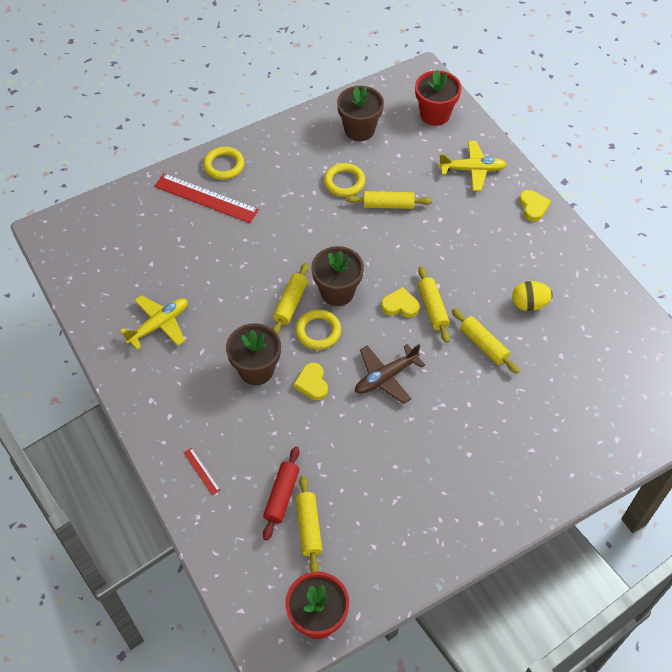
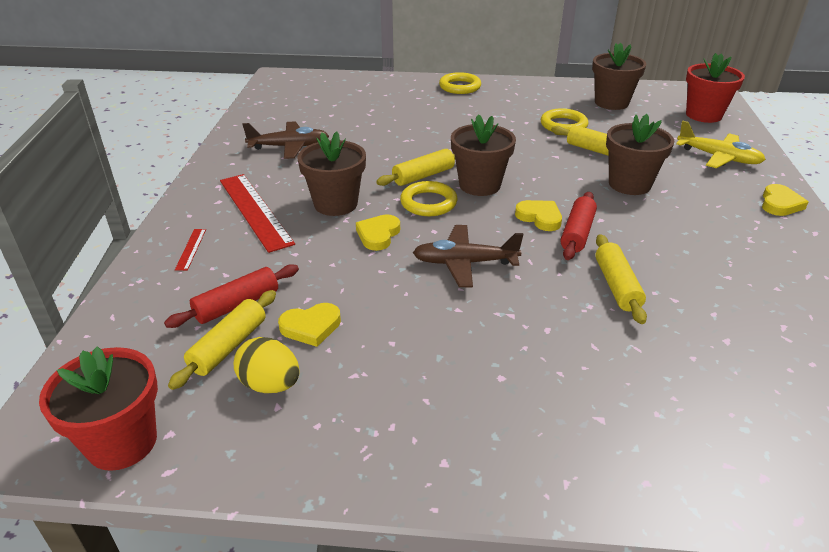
camera: 35 degrees right, 20 degrees down
yellow plane [120,295,188,350] -> brown plane [242,121,329,159]
red ruler [154,173,259,223] -> red ruler moved to [220,174,295,253]
yellow rolling pin [418,266,450,343] -> red rolling pin [560,192,597,260]
yellow egg [512,281,553,311] -> yellow egg moved to [234,337,300,393]
none -> yellow heart [278,303,341,347]
none -> brown flower pot [606,114,674,195]

